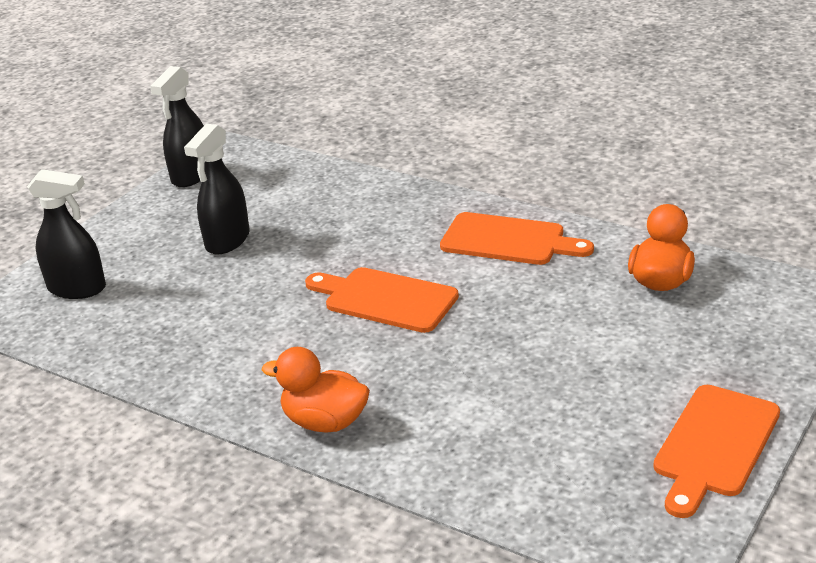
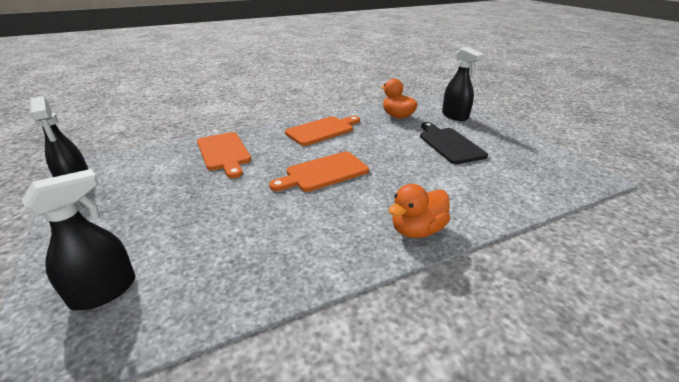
camera: 60 degrees left, 0 degrees up
black spray bottle [184,124,250,255] -> black spray bottle moved to [442,47,485,121]
orange cutting board [653,385,780,518] -> orange cutting board moved to [197,132,251,178]
none -> black cutting board [420,122,488,164]

